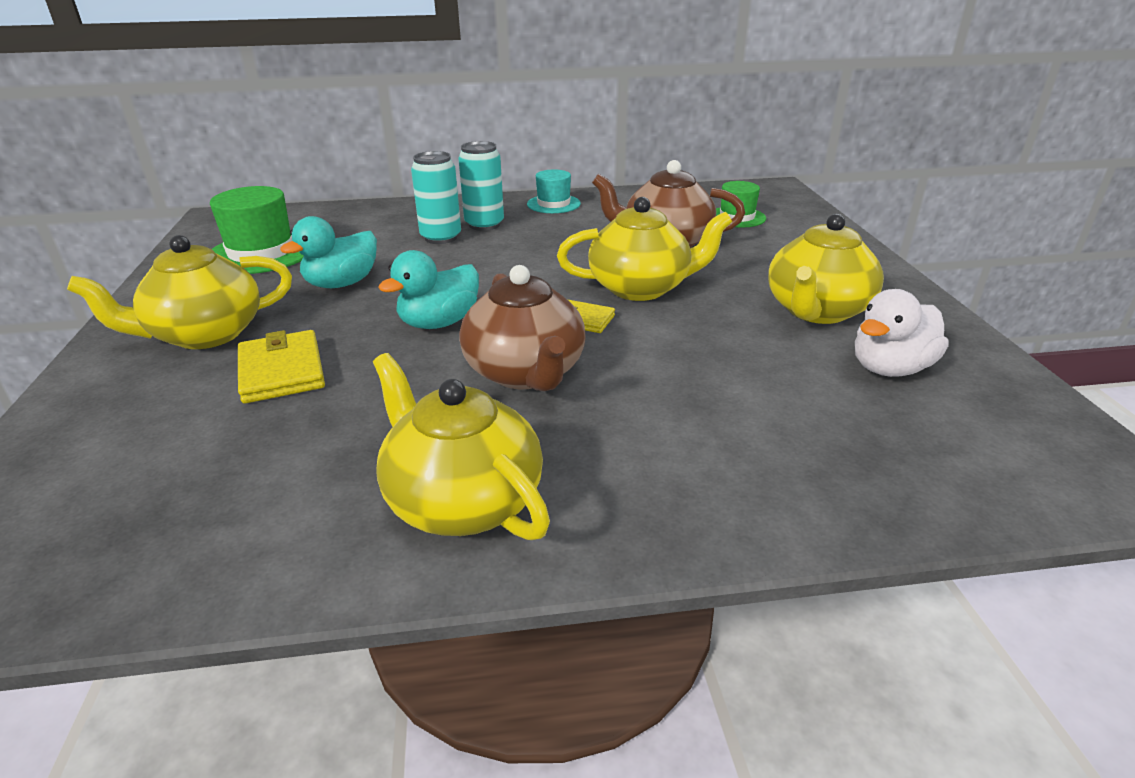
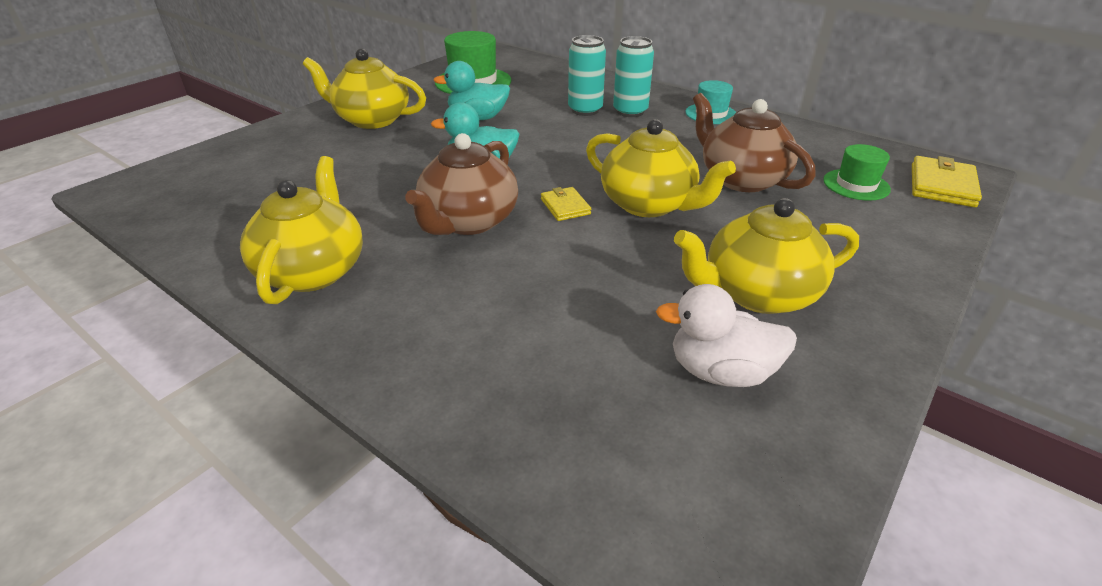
camera: 45 degrees right, 5 degrees up
yellow wallet [238,330,325,403] -> yellow wallet moved to [912,156,982,207]

